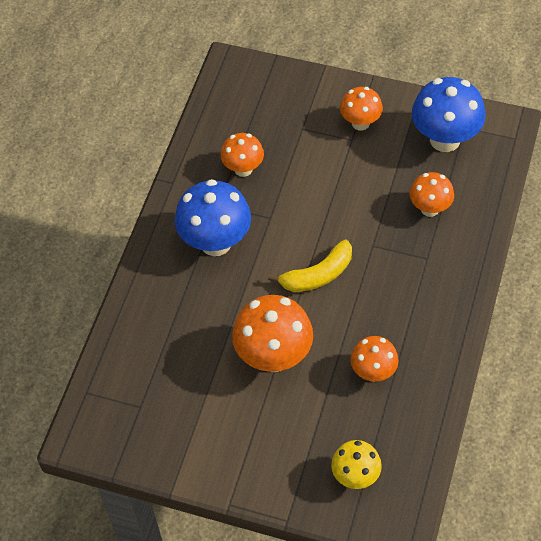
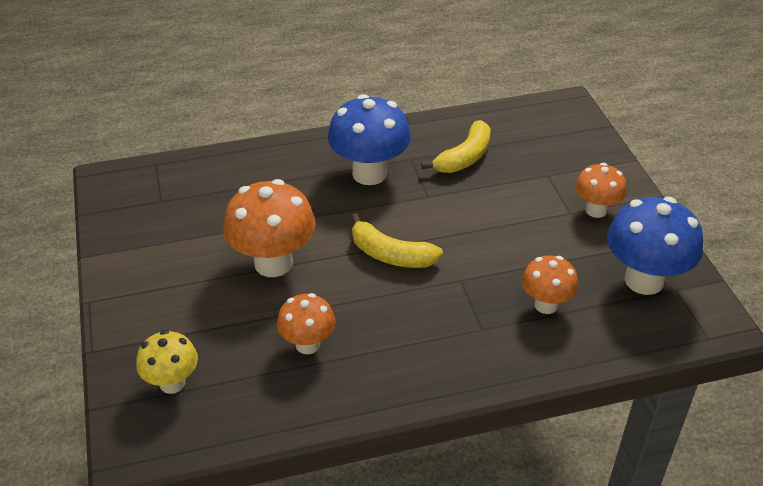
camera: 55 degrees right, 15 degrees down
orange mushroom [221,133,264,177] -> yellow banana [421,120,491,173]

